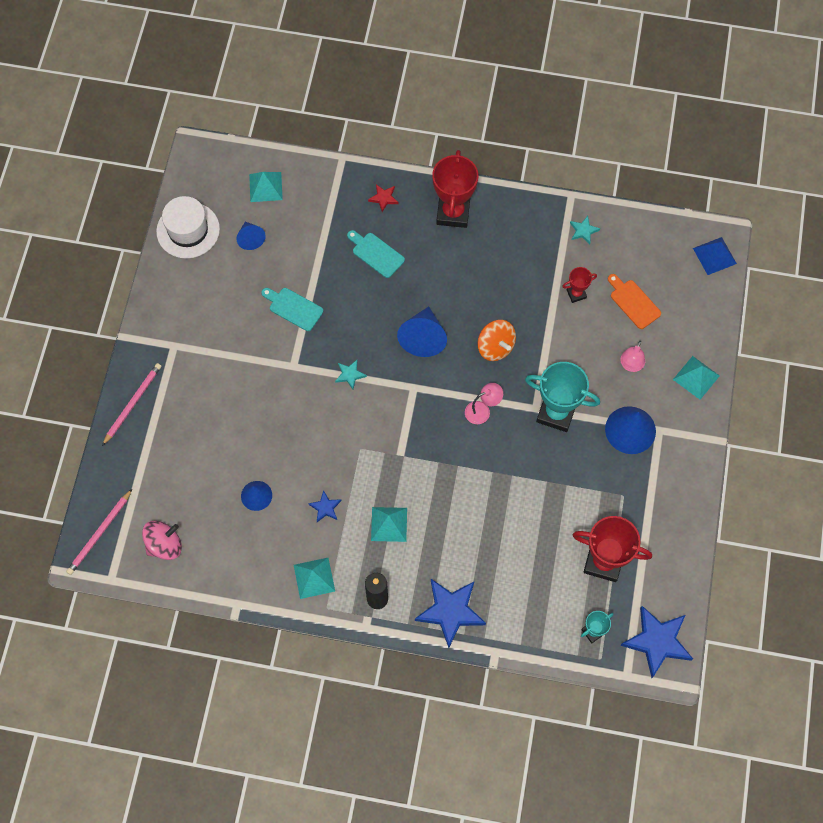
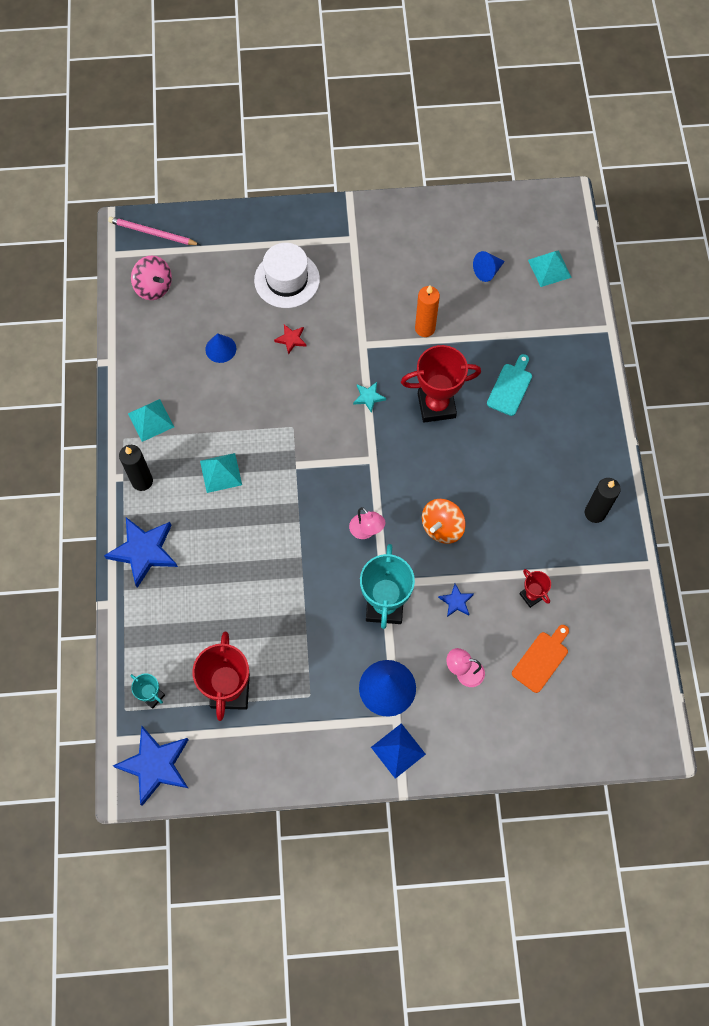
camera: 75 degrees right, 0 degrees up
pink pencil [102,363,161,446] -> none
white hat [156,196,220,259] -> white hat moved to [254,243,320,308]
turquoise cutting board [261,288,323,331] -> orange candle [415,285,440,337]
blue star [308,490,341,522] -> blue star moved to [438,584,474,617]
red star [368,184,398,212] -> red star moved to [274,324,307,355]
blue cone [397,306,447,357] -> none
red trophy [432,150,478,228] -> red trophy moved to [401,345,481,423]
turquoise star [570,216,600,244] -> none
turquoise pyramid [673,356,720,400] -> none
blue pyramid [693,237,737,275] -> blue pyramid moved to [371,723,426,779]
none -> black candle [585,478,621,523]

